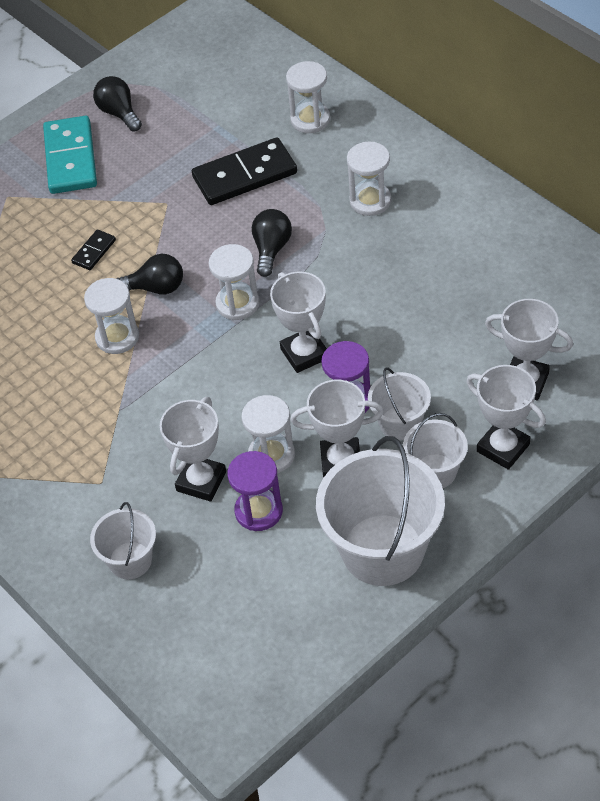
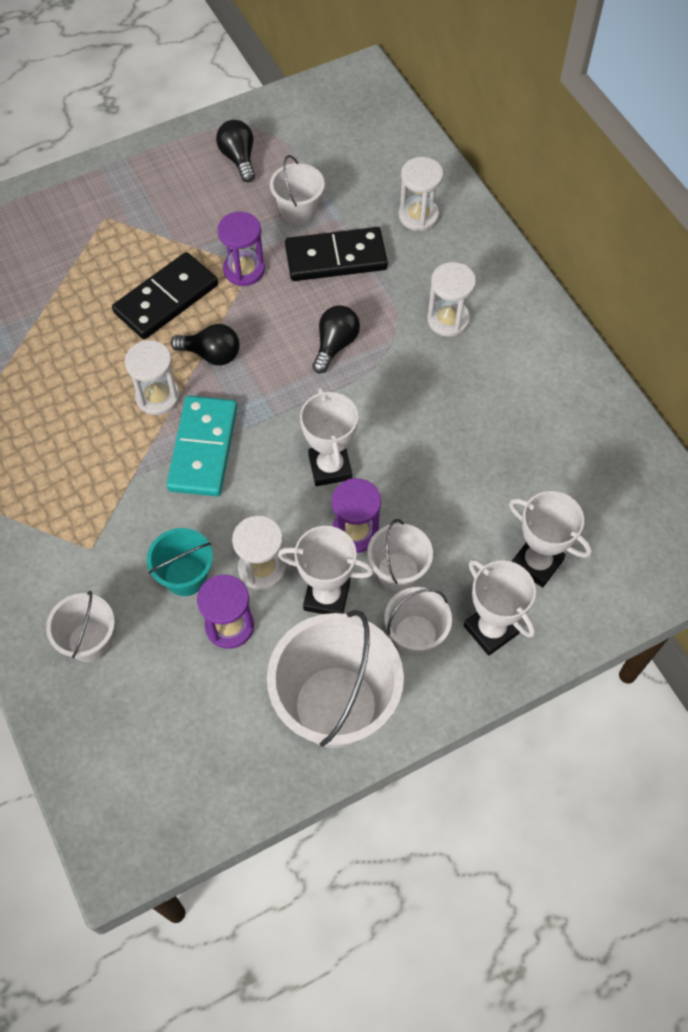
camera: 10 degrees right, 10 degrees up
turquoise domino [43,116,97,194] -> turquoise domino moved to [167,396,237,496]
black domino [71,230,116,270] -> black domino [112,252,218,339], size x2.13
white trophy [160,397,226,502] -> turquoise bucket [147,528,213,596]
white hourglass [209,244,259,320] -> none
none -> purple hourglass [217,212,265,286]
none -> white bucket [270,155,325,225]

